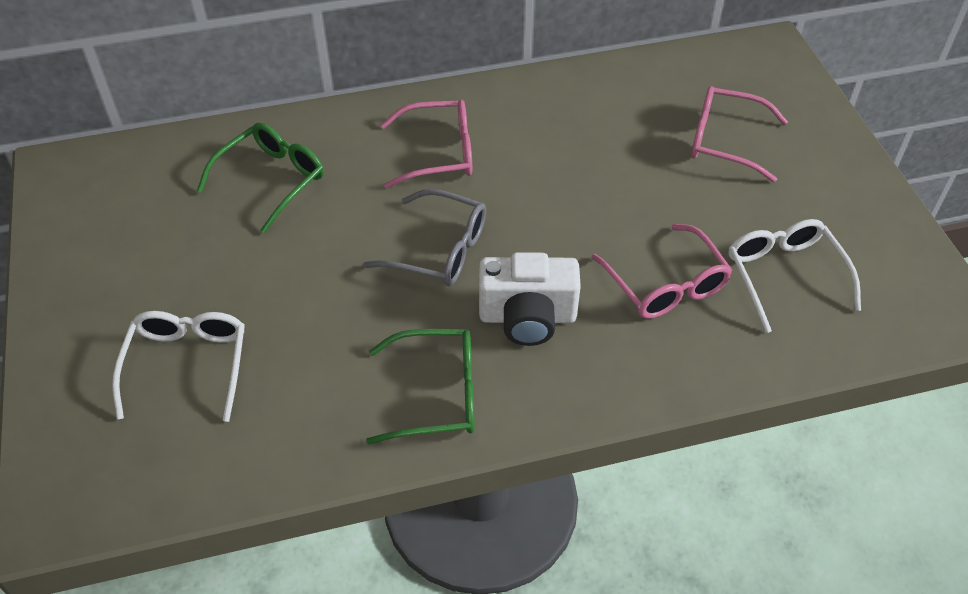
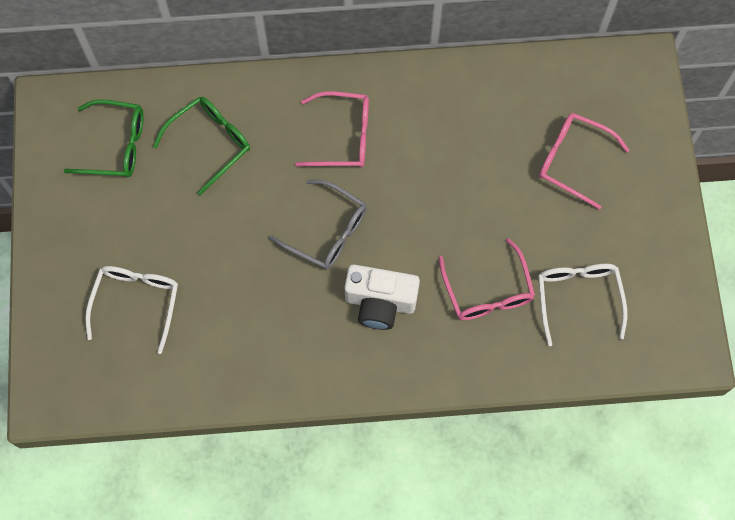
camera: 10 degrees right, 20 degrees up
green glasses [366,329,475,444] -> green glasses moved to [64,99,144,178]

